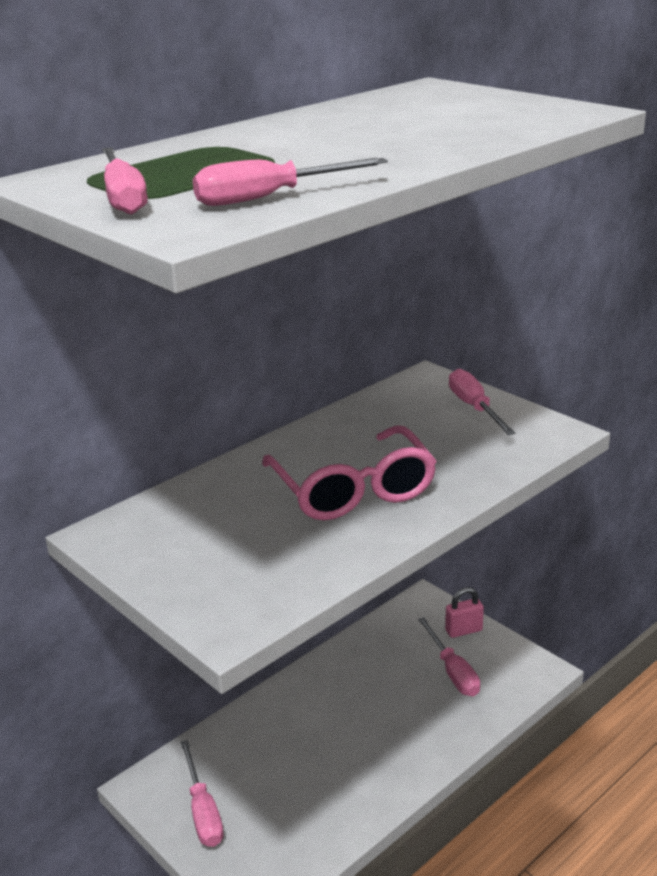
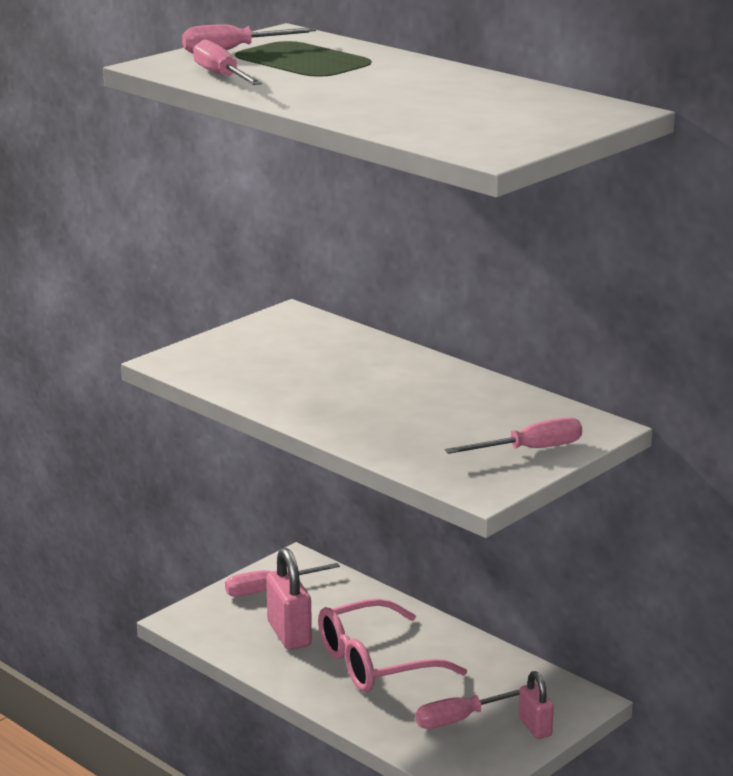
camera: 85 degrees right, 5 degrees down
pink glasses [262,425,437,520] -> pink glasses moved to [318,598,467,692]
none -> pink padlock [266,548,312,650]

